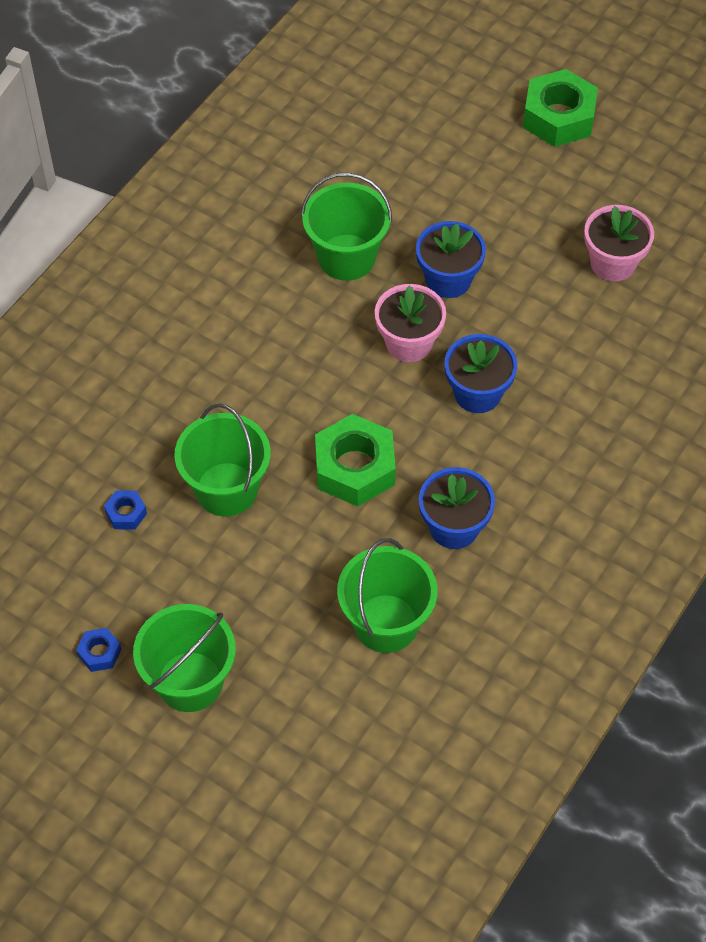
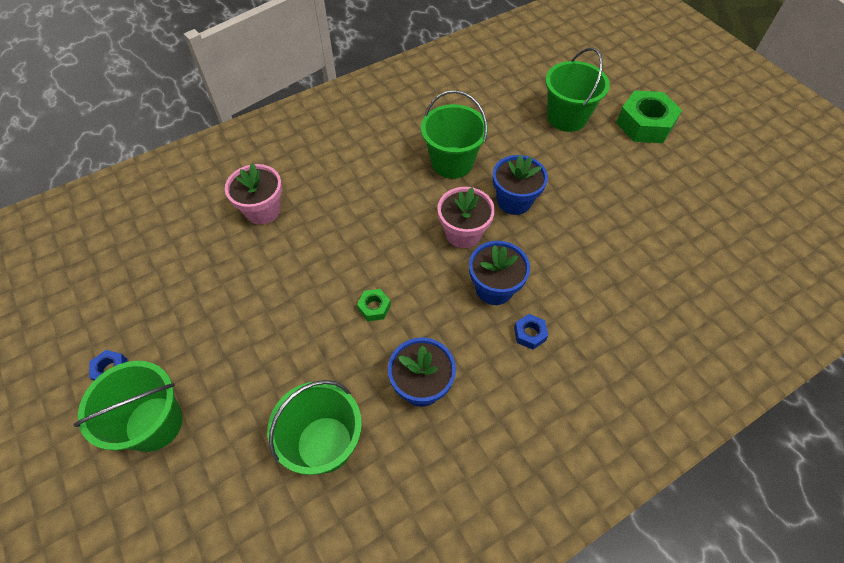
camera: 25 degrees right, 0 degrees up
blue nut [104,490,147,530] -> blue nut moved to [514,314,548,350]
green bucket [174,403,271,516] -> green bucket moved to [545,48,610,132]
green nut [315,414,396,506] -> green nut [357,289,391,321], size x0.46
pink flower pot [584,205,654,282] -> pink flower pot moved to [225,163,282,225]

